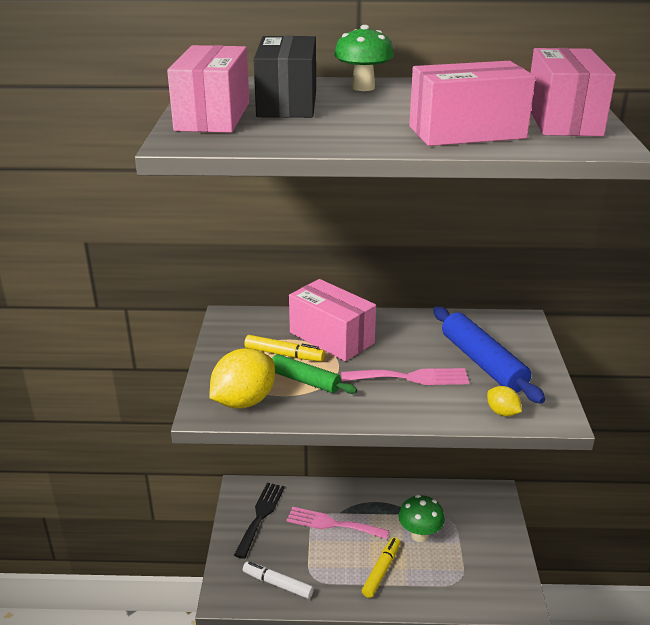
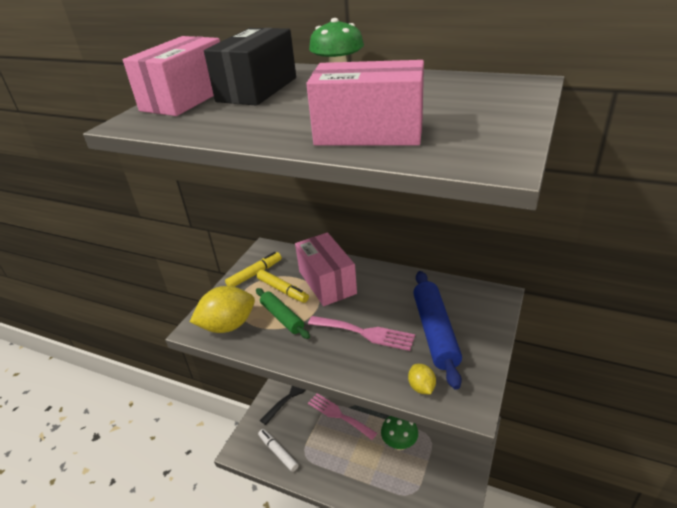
camera: 25 degrees right, 5 degrees up
yellow marker [362,537,400,598] -> yellow marker moved to [225,252,282,287]
pink box [531,48,616,136] -> none

